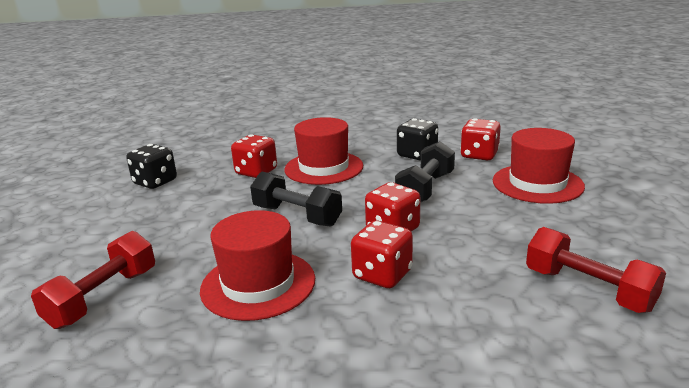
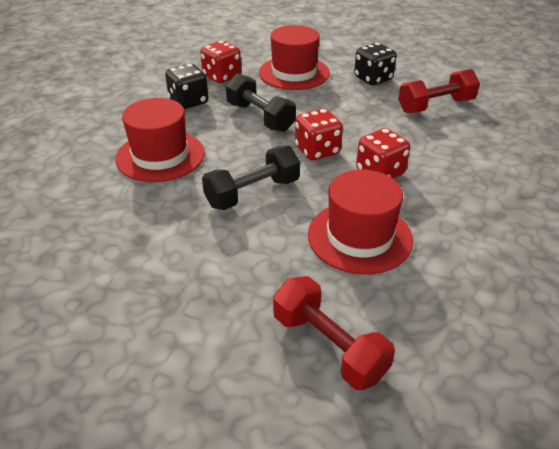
camera: 70 degrees left, 15 degrees up
black dice [126,144,177,189] -> black dice moved to [354,43,397,85]
red dice [231,134,277,178] -> none

